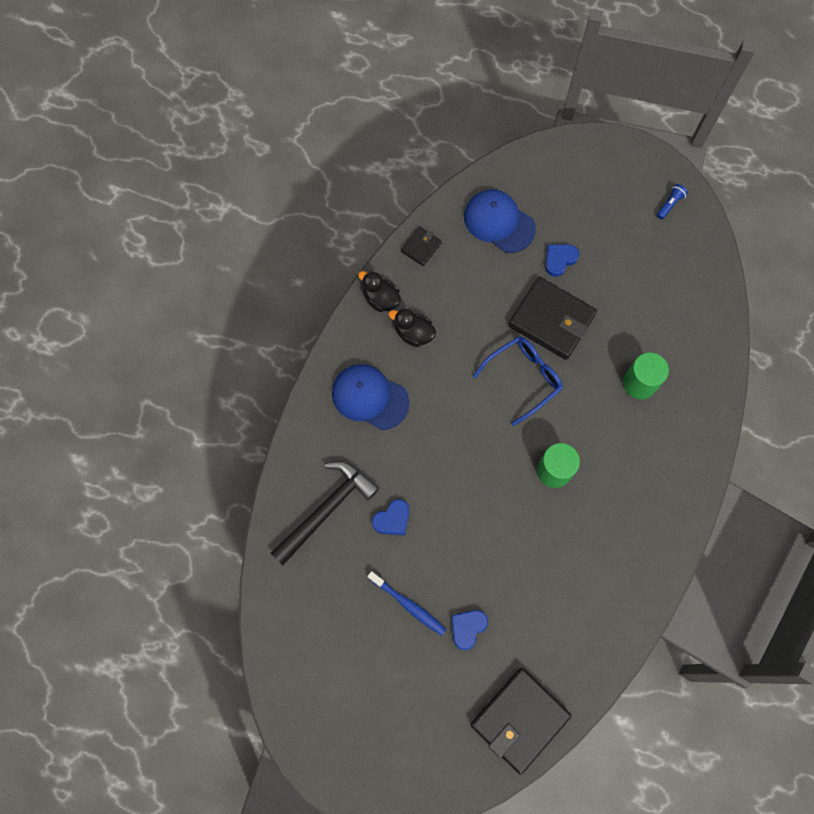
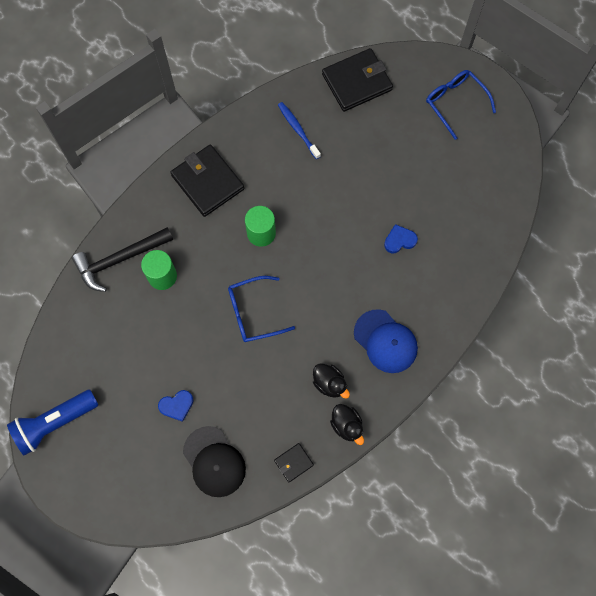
camera: 160 degrees left, 0 degrees up
black hammer [271,461,379,565] -> black hammer moved to [72,227,173,292]
blue toothbrush [367,571,447,636] -> blue toothbrush moved to [278,102,321,159]
blue heart [451,610,488,650] -> none
blue cap [464,189,536,253] -> black cap [183,426,246,497]
black wallet [508,277,597,360] -> black wallet moved to [170,145,244,217]
blue flashlight [656,184,688,219] -> blue flashlight [7,390,99,456], size x2.40
none -> blue glasses [426,70,496,140]

